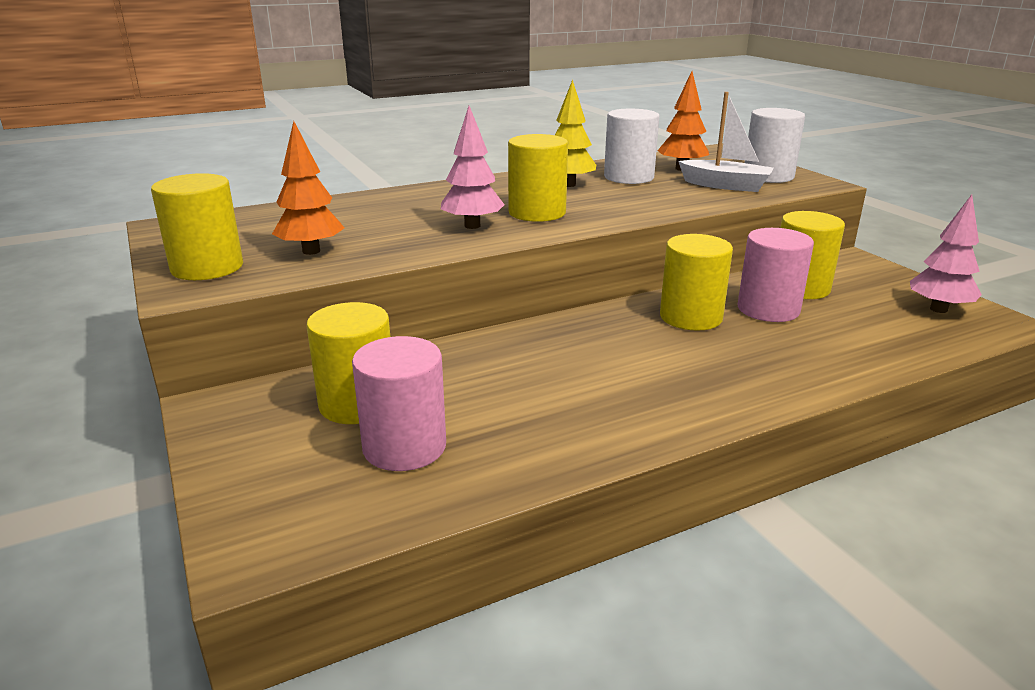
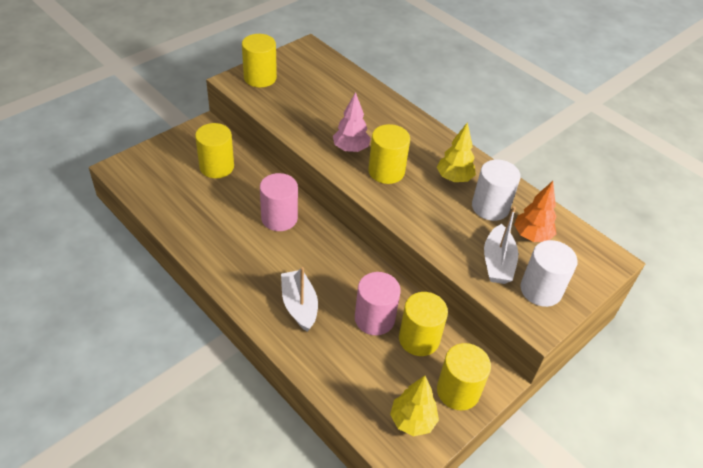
camera: 70 degrees right, 20 degrees up
orange tree [272,121,344,255] -> none
pink cylinder [352,336,446,471] -> pink cylinder moved to [260,173,298,231]
yellow cylinder [660,234,733,331] -> yellow cylinder moved to [437,343,491,410]
pink tree [910,195,982,313] -> yellow tree [390,376,439,436]
none -> white boat [281,267,318,332]

